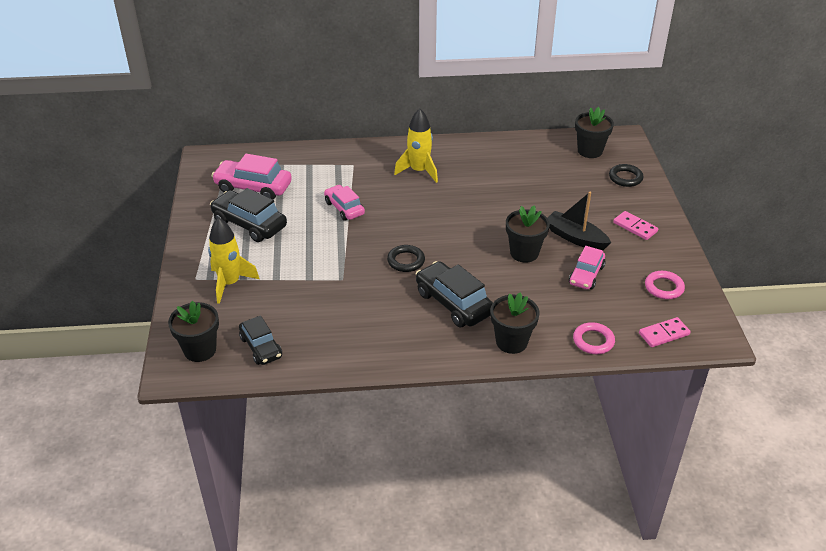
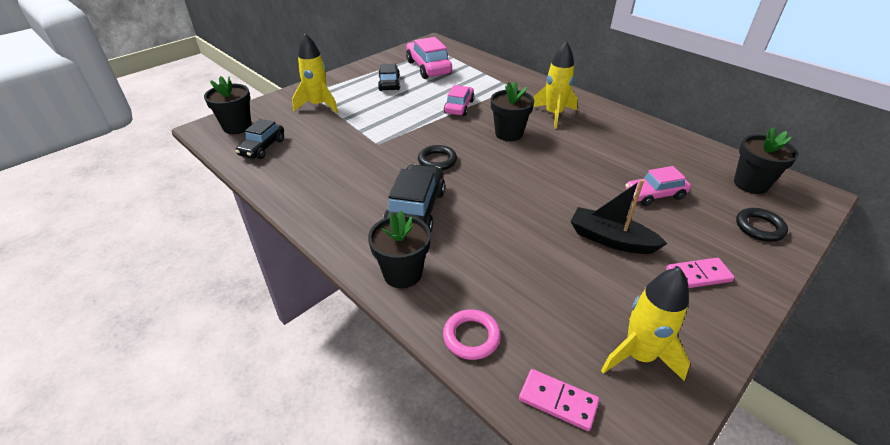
camera: 50 degrees right, 0 degrees up
black car [210,188,287,242] -> black car [378,64,400,91], size x0.65
black flower pot [506,205,550,263] -> black flower pot moved to [491,82,534,141]
black boat [547,192,611,250] -> black boat turned 60 degrees counterclockwise [571,179,668,254]
pink car [569,246,606,289] -> pink car moved to [625,166,691,206]
pink domino [613,211,658,240] -> pink domino turned 75 degrees clockwise [666,258,735,288]
pink ring [645,271,685,299] -> yellow rocket [601,267,690,381]

